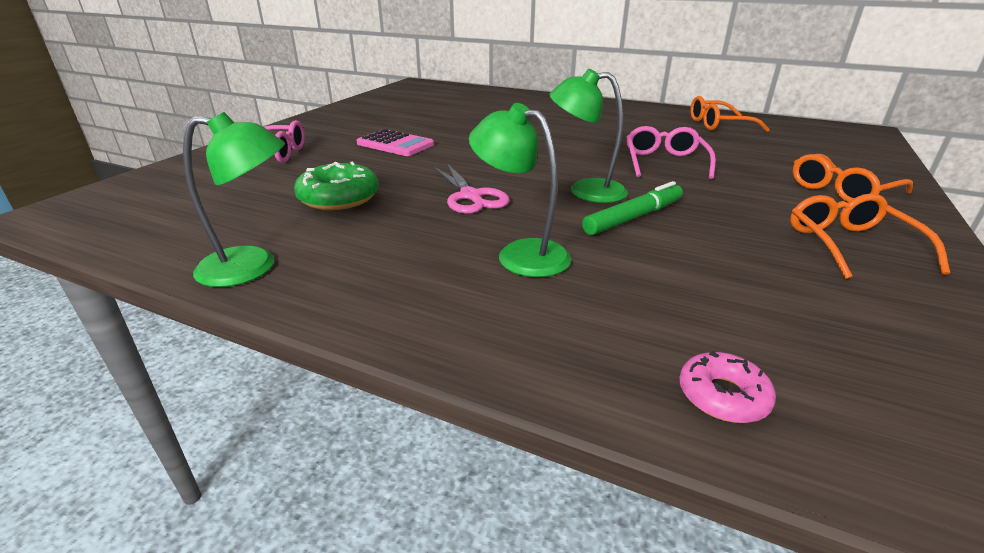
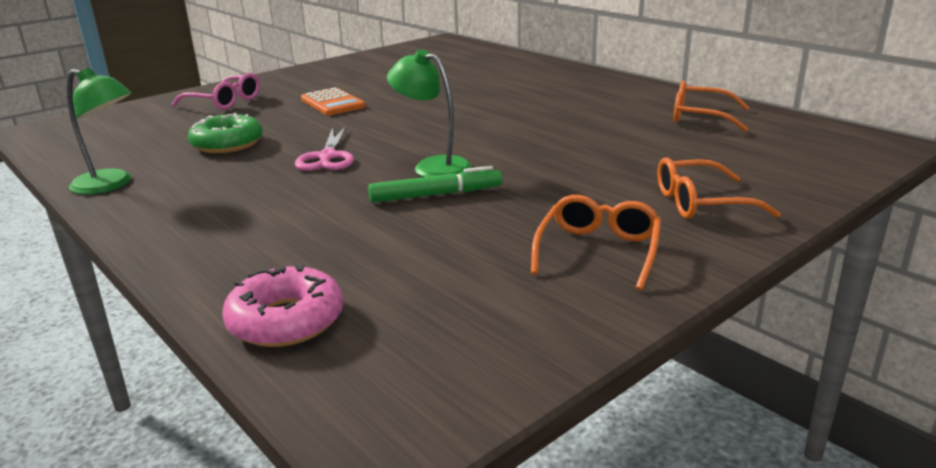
camera: 25 degrees right, 5 degrees down
pink calculator [357,129,434,156] -> orange calculator [301,88,366,115]
green lamp [469,103,571,277] -> none
pink glasses [627,126,716,179] -> none
pink donut [679,351,776,423] -> pink donut [222,264,343,347], size x1.67

